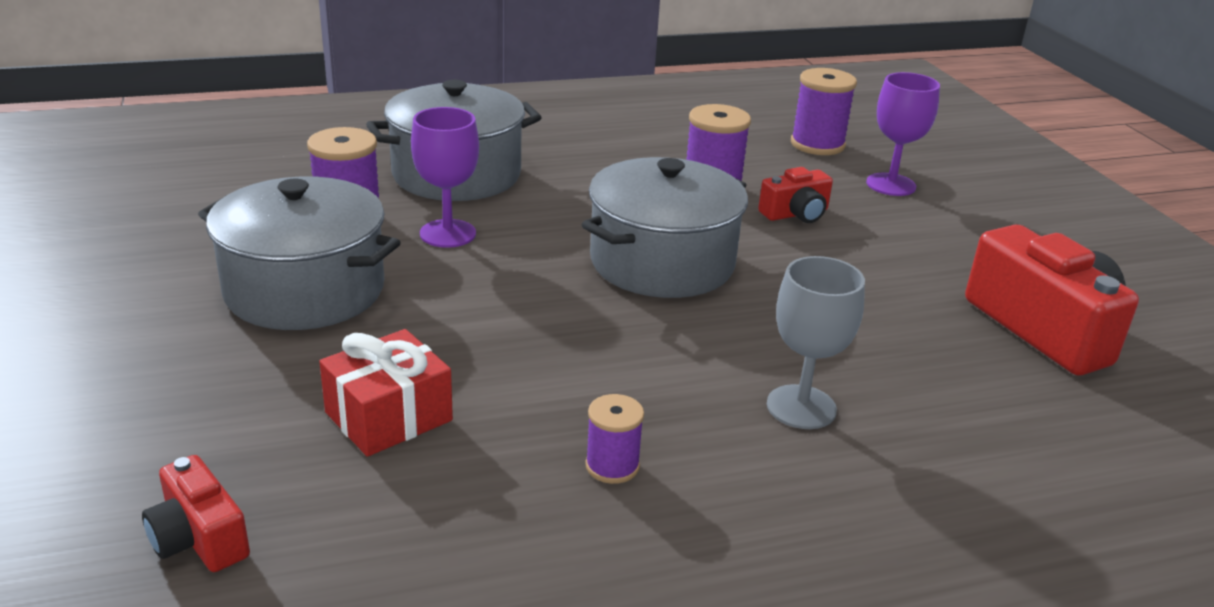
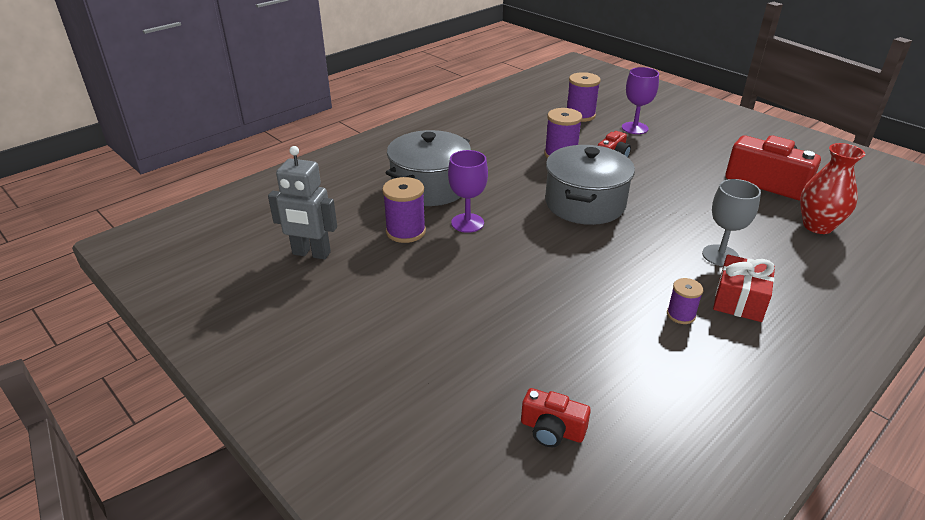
camera: 25 degrees left, 5 degrees up
grey pot [198,176,401,330] -> none
red gift [319,329,453,457] -> red gift moved to [713,255,775,322]
none -> grey robot [268,146,337,260]
none -> red vase [800,143,865,234]

